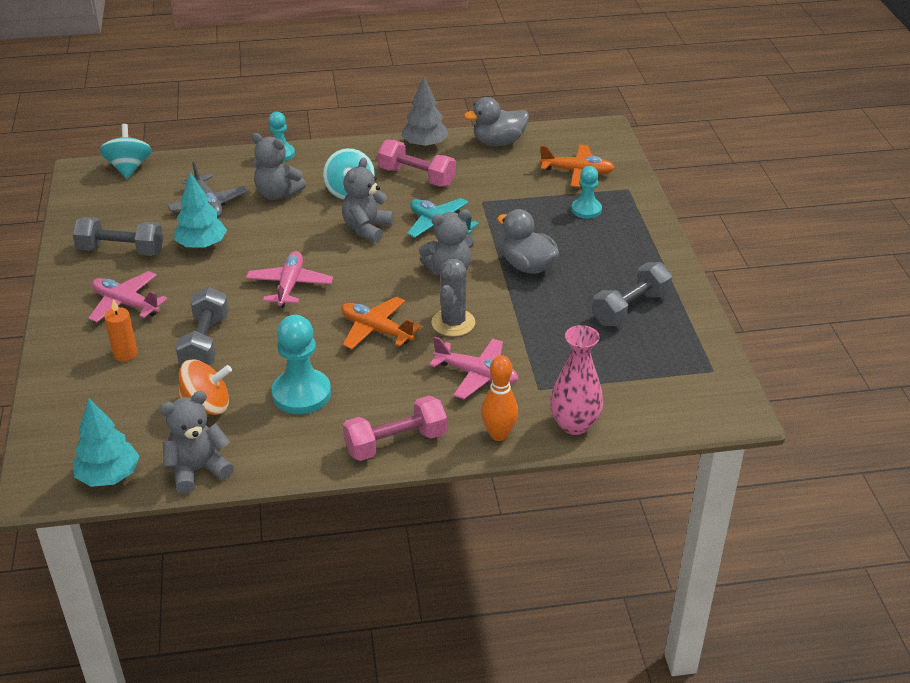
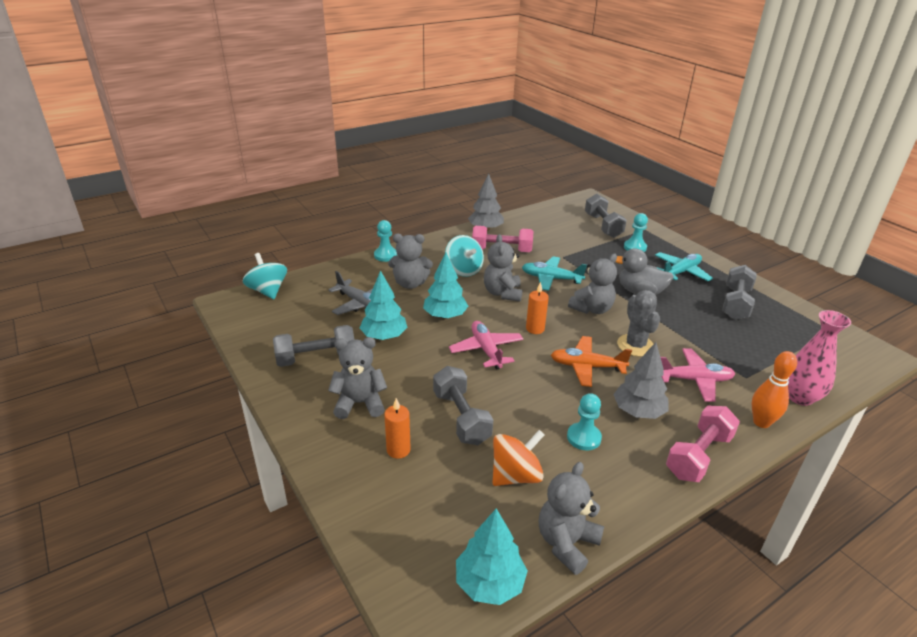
camera: 25 degrees left, 5 degrees down
pink plane [88,271,168,322] -> grey teddy bear [328,337,387,419]
turquoise pawn [272,315,331,414] -> turquoise pawn [567,393,602,451], size x0.62
grey duck [464,97,529,146] -> none
orange plane [539,145,615,187] -> grey dumbbell [585,194,627,238]
none -> turquoise tree [423,253,468,319]
none -> orange candle [526,282,549,334]
none -> grey tree [613,342,668,419]
none -> turquoise plane [655,252,713,281]

